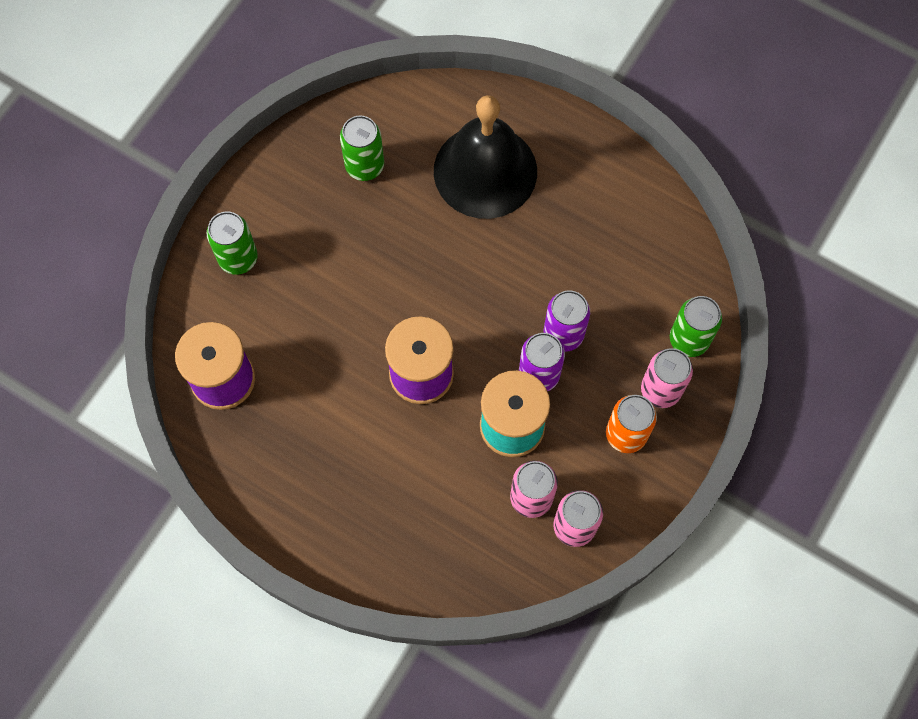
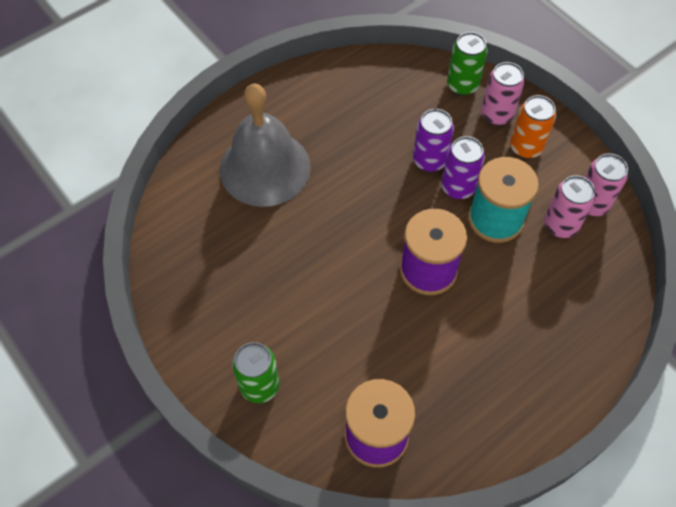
camera: 70 degrees left, 10 degrees down
green can [340,116,384,181] -> none
black bell [434,95,537,219] -> grey bell [220,84,311,207]

